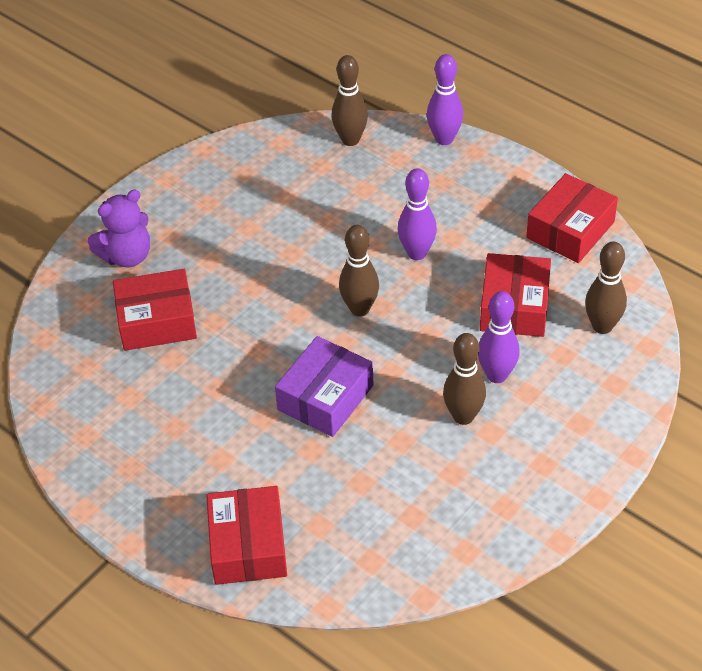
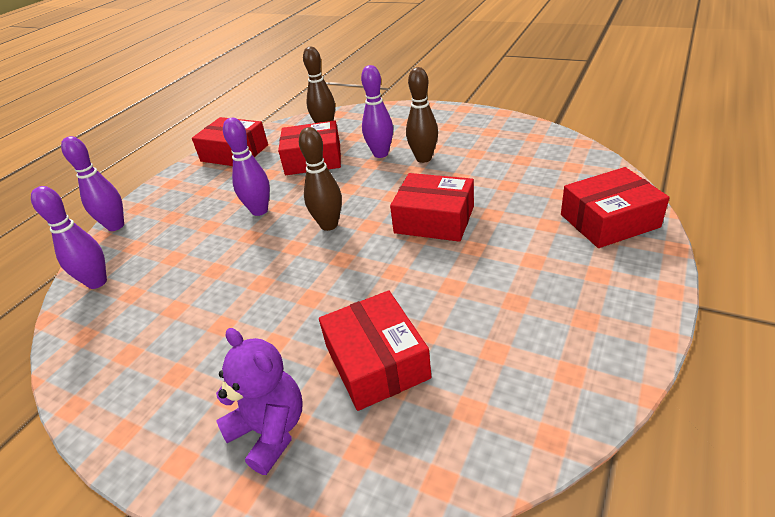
camera: 100 degrees left, 10 degrees down
purple box [275,336,373,437] -> red box [390,173,474,242]
brown bowling pin [331,55,368,146] -> purple bowling pin [31,186,107,289]

